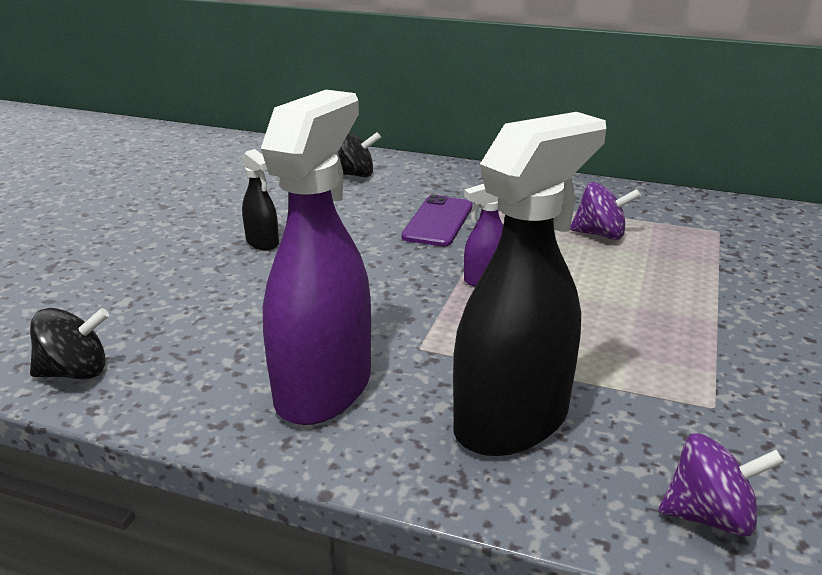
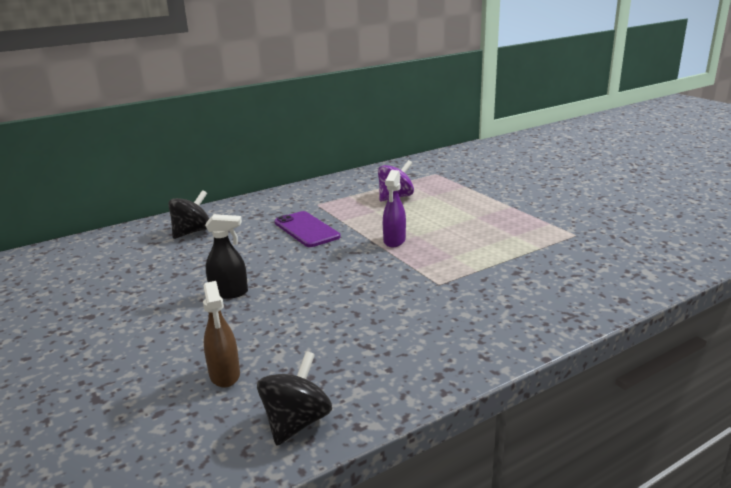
camera: 50 degrees left, 5 degrees down
purple spray bottle [261,90,371,425] -> none
black spray bottle [453,112,606,456] -> none
purple spinning top [659,433,784,537] -> none
none -> brown spray bottle [203,281,240,388]

